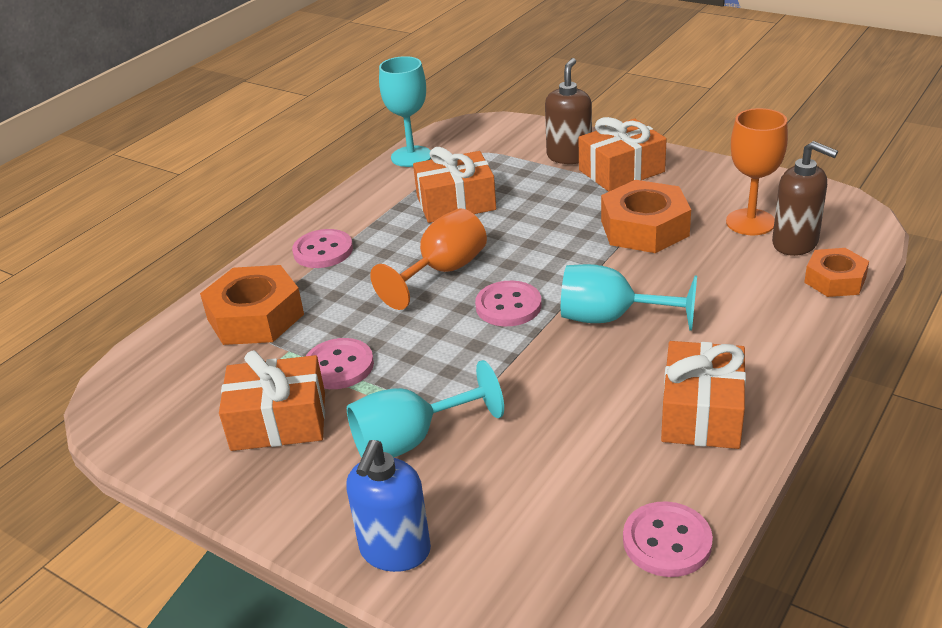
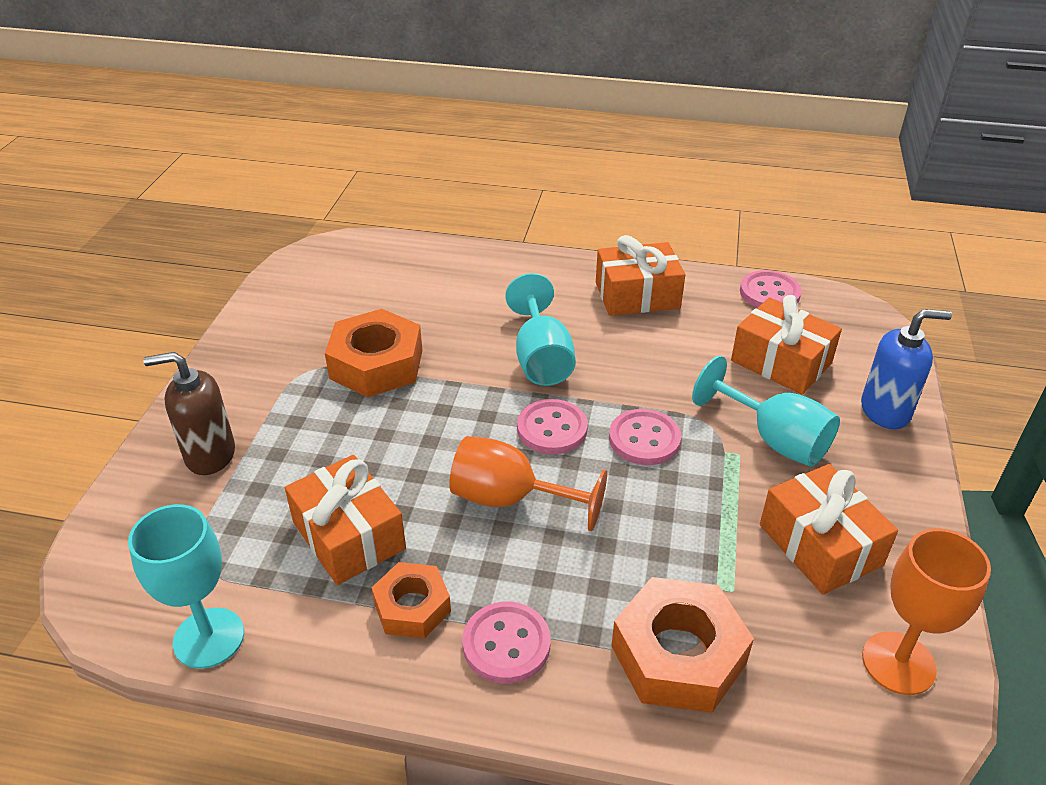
camera: 115 degrees left, 5 degrees up
pink button [306,338,374,389] -> pink button moved to [609,409,681,465]
orange gift [579,117,667,192] -> orange gift moved to [731,295,842,394]
orange goblet [726,108,788,235] -> orange goblet moved to [862,528,991,695]
brown soap dispenser [772,141,838,256] -> none
orange nut [804,248,869,297] -> orange nut moved to [371,562,451,639]

